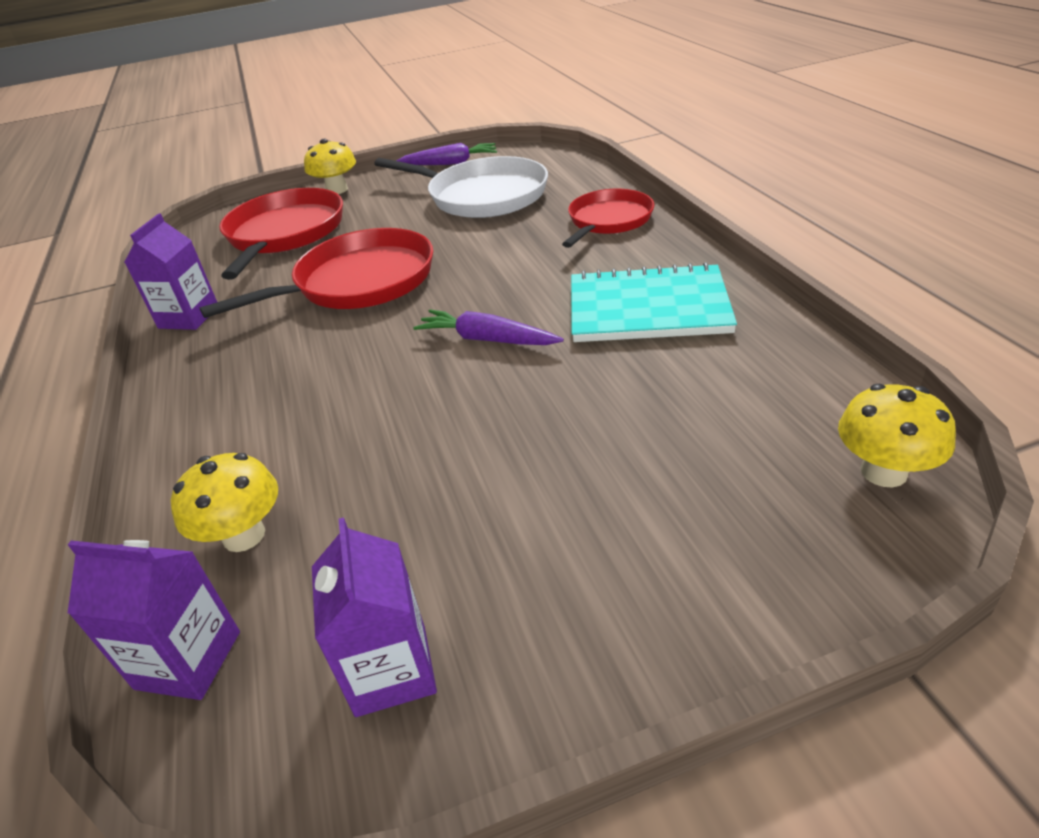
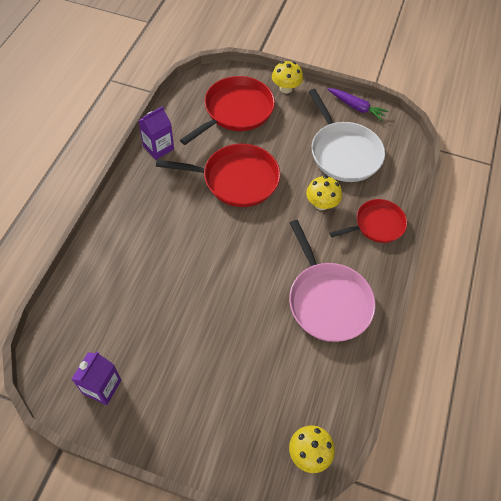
camera: 30 degrees right, 20 degrees up
purple carton [67,540,240,700] -> none
yellow mushroom [170,453,278,552] -> yellow mushroom moved to [306,176,342,210]
purple carrot [413,309,564,345] -> none
turquoise notebook [571,262,737,342] -> pink pan [289,220,376,342]

